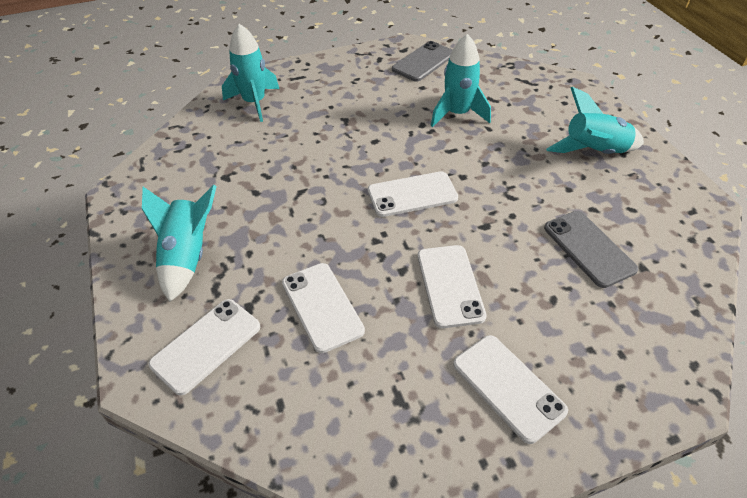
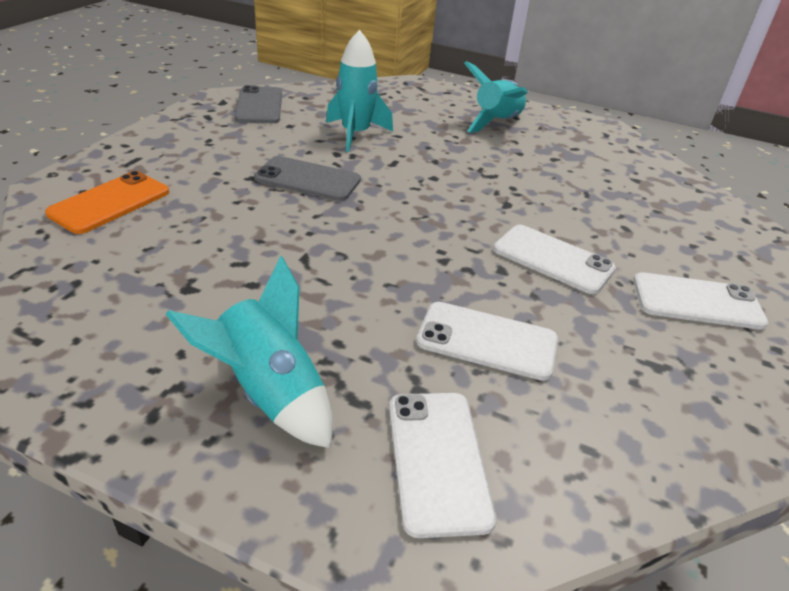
camera: 50 degrees left, 10 degrees down
turquoise rocket [222,24,279,122] -> orange phone [45,171,169,234]
white phone [368,171,458,217] -> none
grey phone [544,211,638,288] -> grey phone moved to [254,156,361,201]

